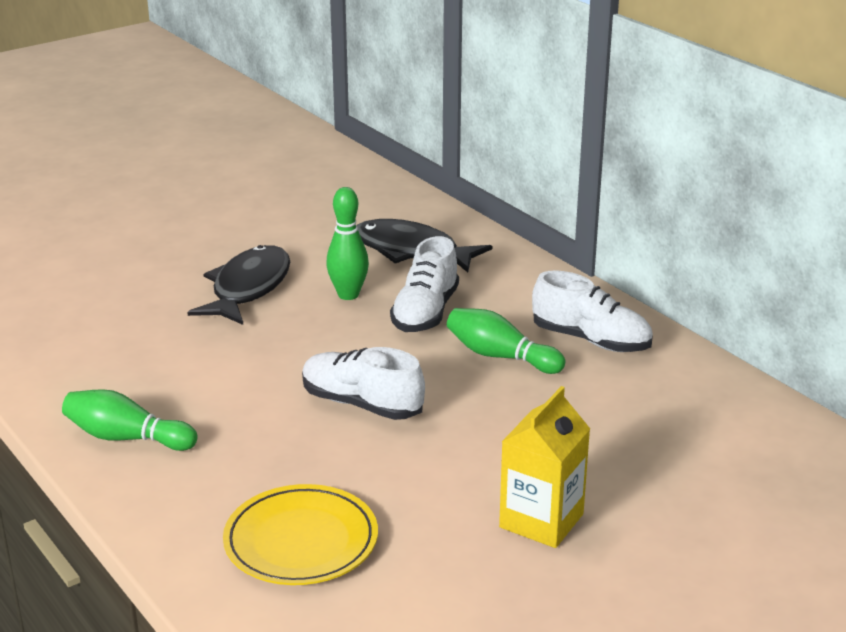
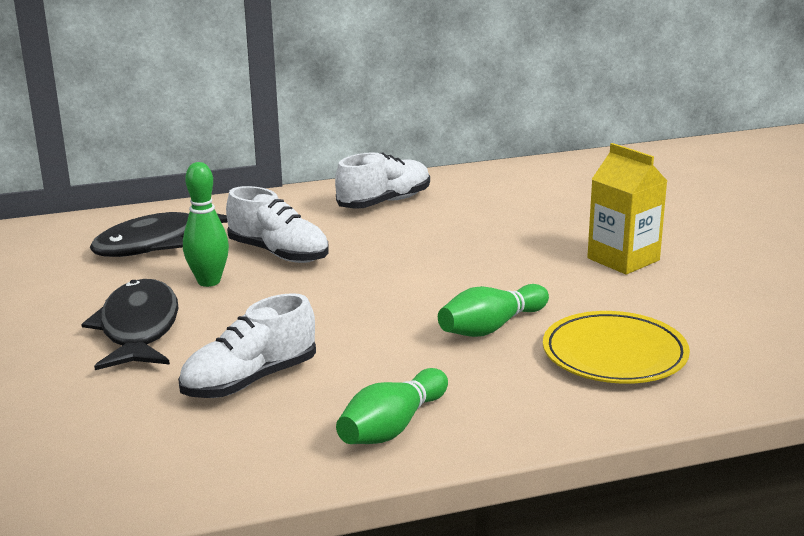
camera: 70 degrees left, 5 degrees down
black fish [187,245,290,325] -> black fish turned 45 degrees clockwise [81,279,179,370]
white shoe [302,347,425,420] -> white shoe moved to [178,293,316,398]
green bowling pin [447,308,565,374] -> green bowling pin moved to [438,284,549,337]

